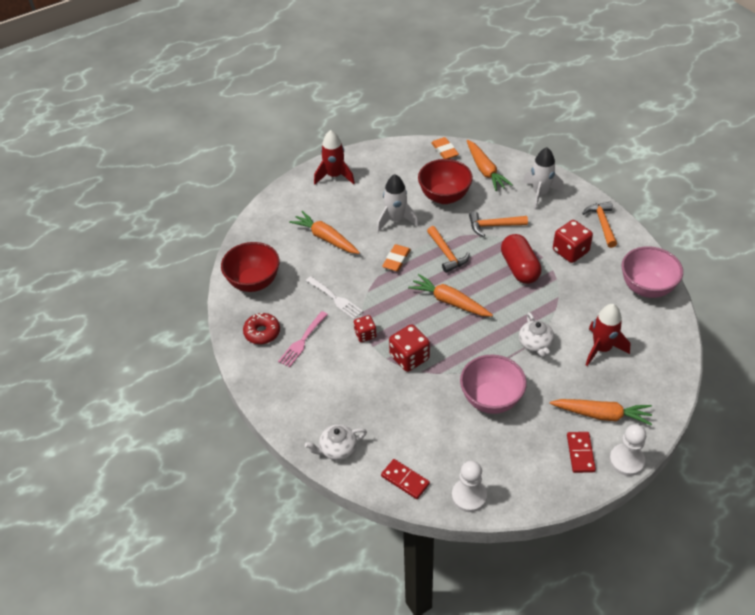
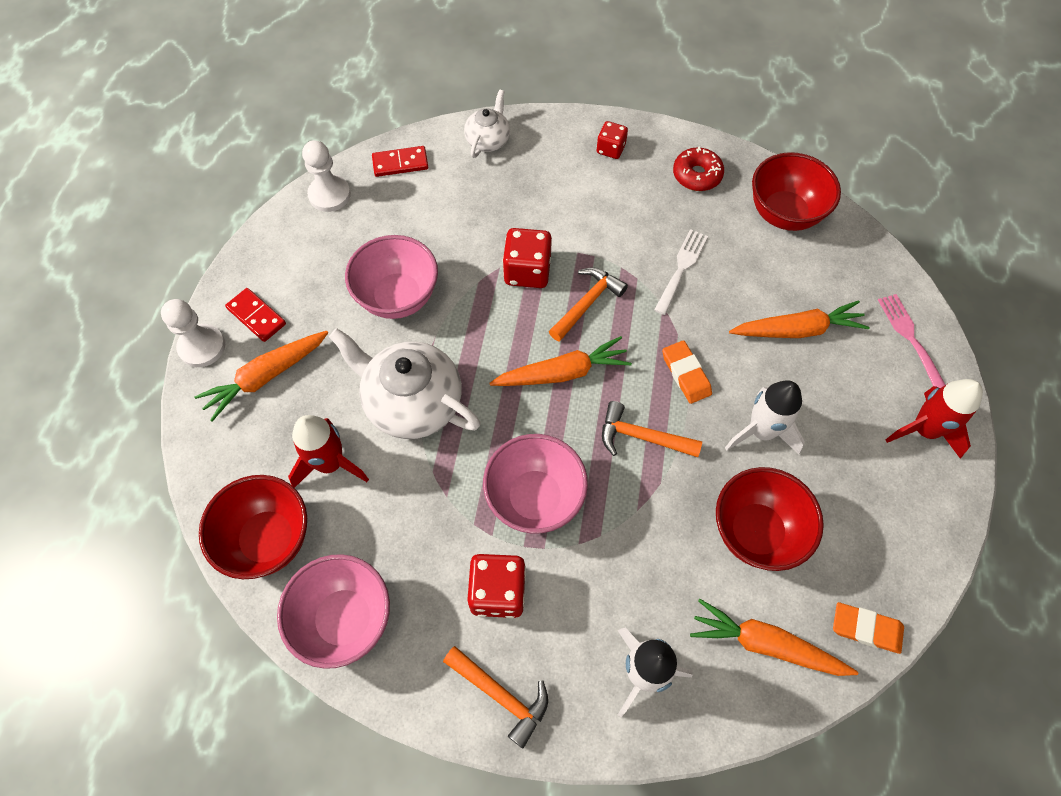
camera: 130 degrees right, 15 degrees up
pink fork [278,311,328,367] -> pink fork moved to [878,294,945,388]
white fork [306,276,363,319] -> white fork turned 120 degrees clockwise [654,229,708,315]
red dice [354,315,377,342] -> red dice moved to [597,121,628,159]
orange hammer [469,211,528,237] -> orange hammer moved to [549,267,628,342]
red capsule [501,234,541,284] -> pink bowl [483,434,588,534]
white teapot [519,312,554,357] -> white teapot [329,328,481,439], size x1.84
none -> red bowl [199,475,307,579]

